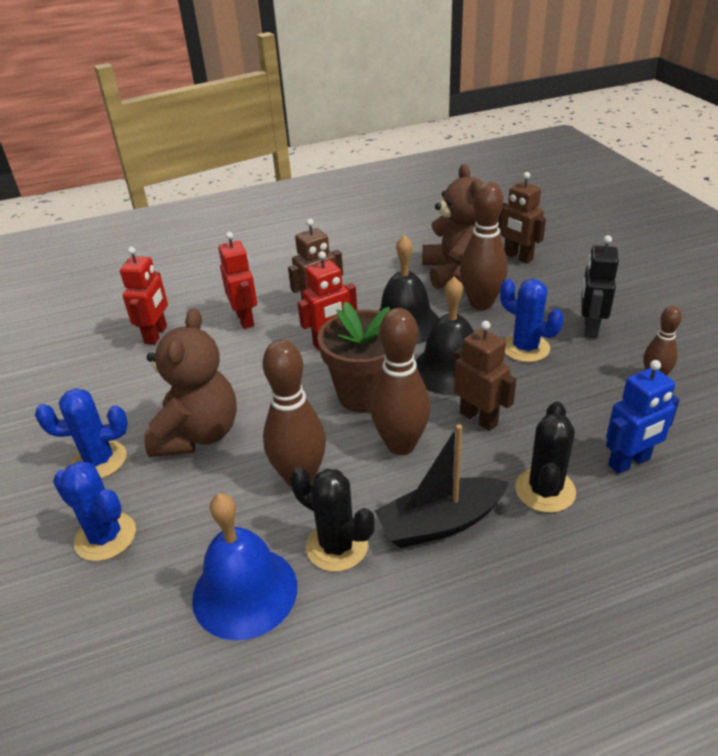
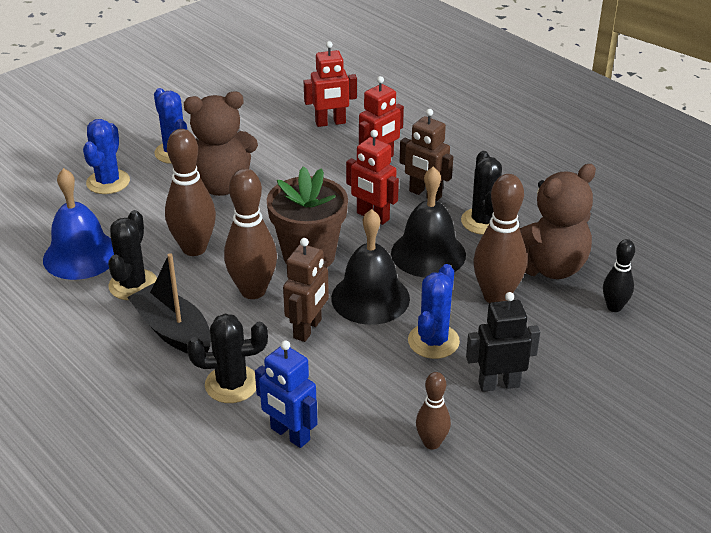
camera: 65 degrees right, 0 degrees up
brown robot [498,172,546,264] -> black bowling pin [603,239,635,312]
none -> black cactus [461,151,502,235]

